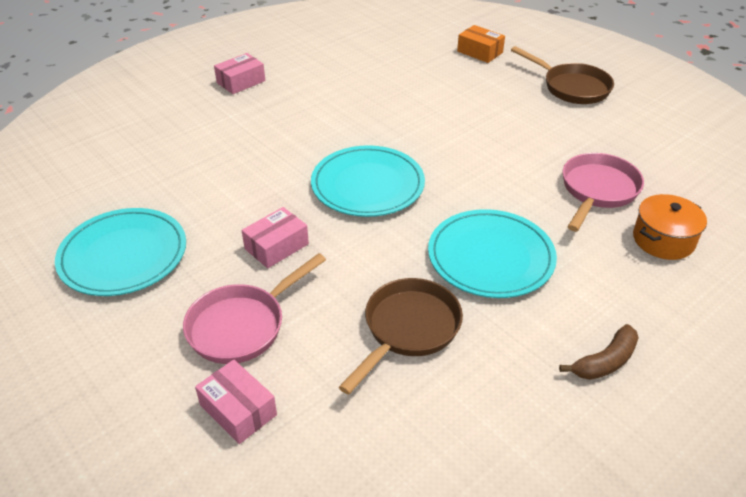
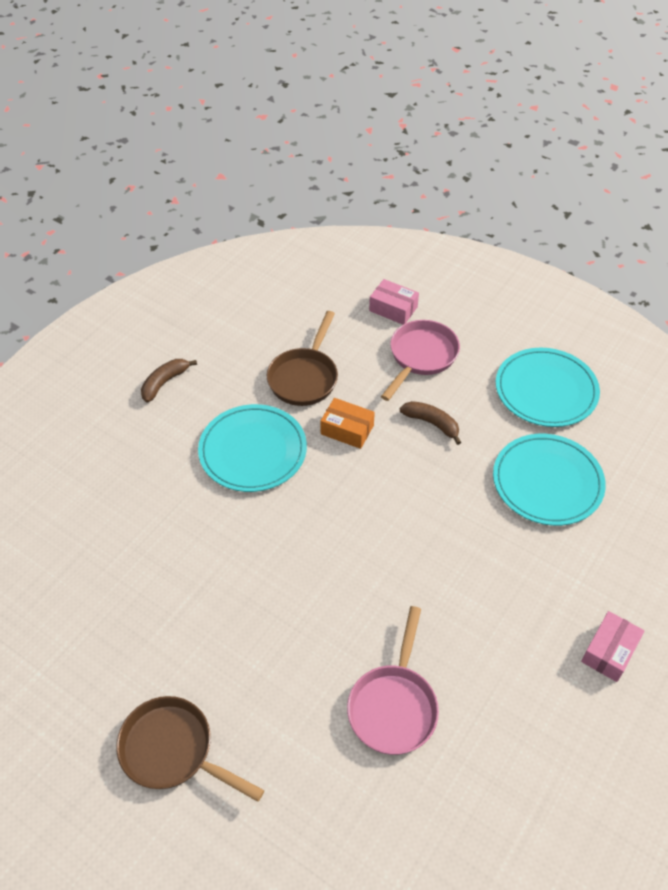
camera: 165 degrees right, 10 degrees up
pink box [242,207,309,268] -> brown banana [400,401,461,445]
turquoise plate [311,145,425,217] -> turquoise plate moved to [493,434,606,526]
orange box [457,25,505,63] -> orange box moved to [320,398,375,449]
pink pan [562,153,644,231] -> pink pan moved to [347,606,439,755]
orange pot [633,194,707,260] -> none

